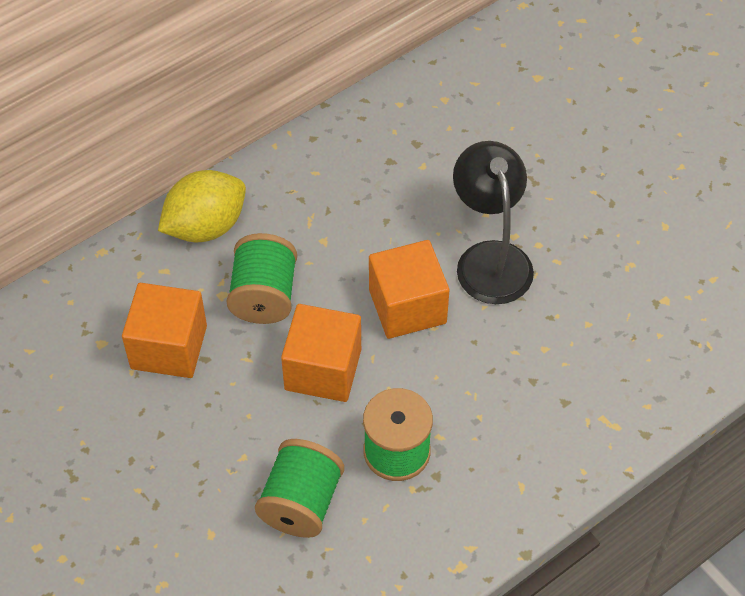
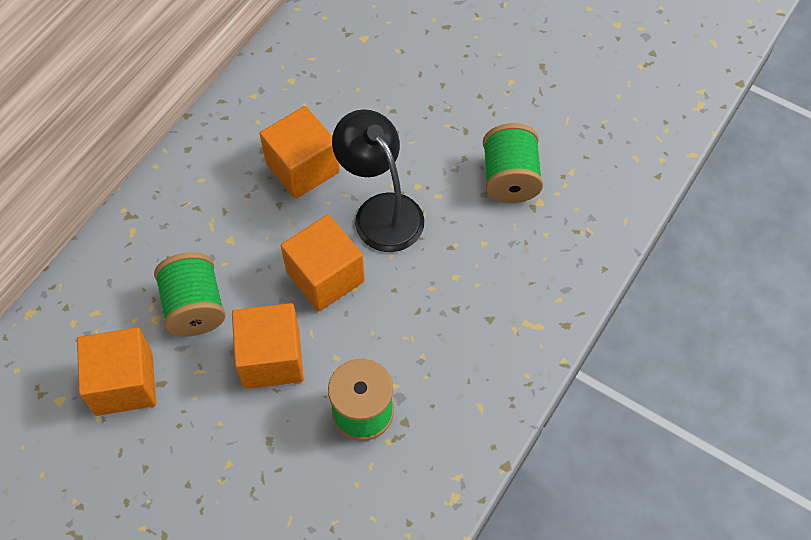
camera: 20 degrees left, 5 degrees up
yellow lemon [158,170,246,242] -> none
green spool [255,439,344,538] -> green spool moved to [483,123,543,203]
none -> orange cube [260,106,340,199]

